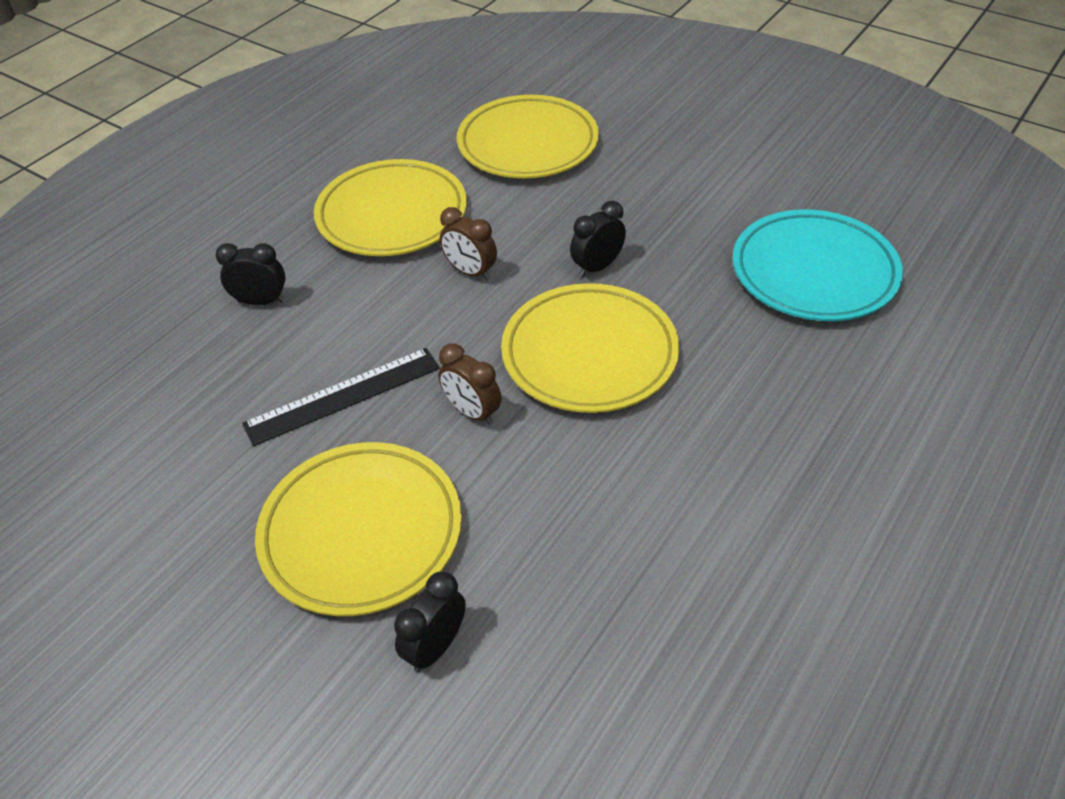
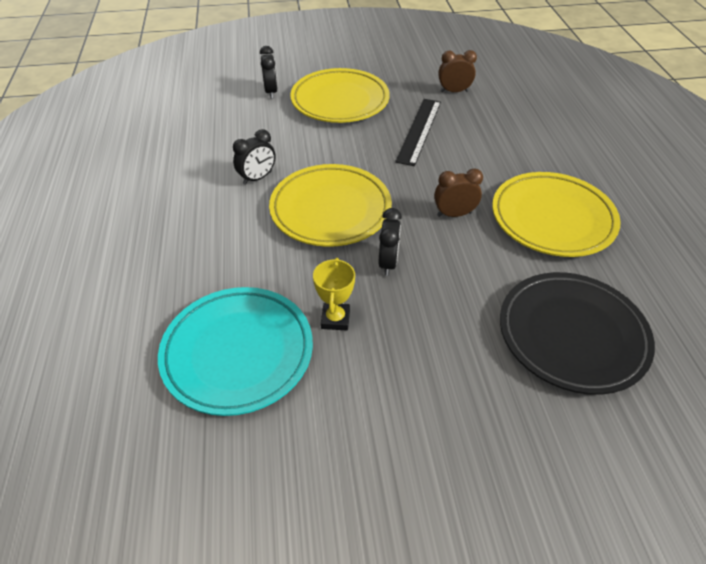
camera: 135 degrees right, 0 degrees up
black clock [216,243,286,305] -> black clock moved to [233,129,276,185]
brown clock [438,343,502,425] -> brown clock moved to [438,50,477,92]
yellow plate [457,95,599,178] -> black plate [500,272,655,395]
none -> yellow trophy [313,258,355,331]

